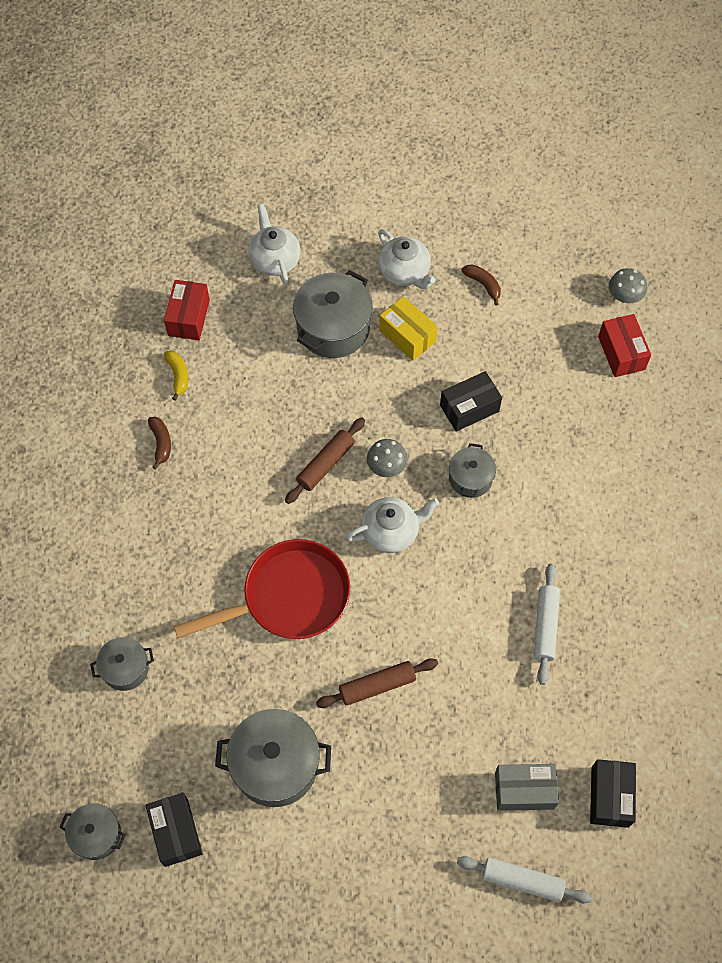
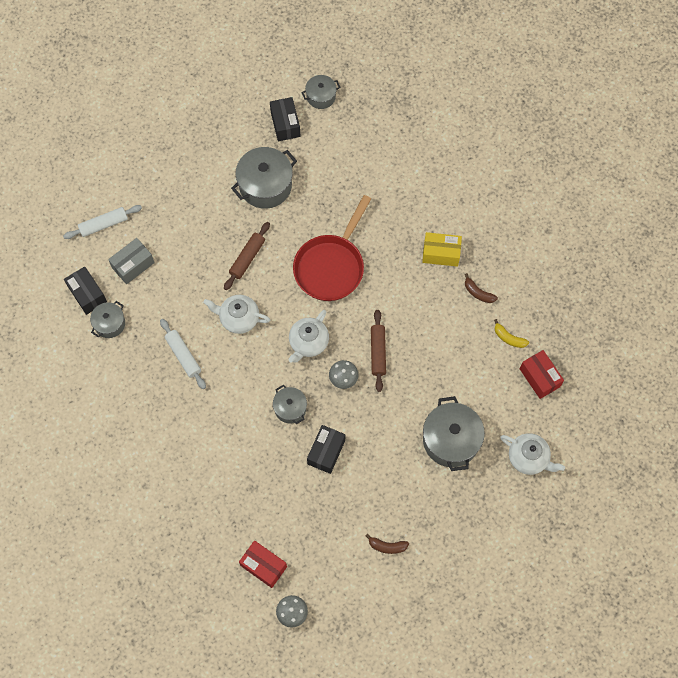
camera: 140 degrees right, 5 degrees up
grey pot [90,637,154,691] -> grey pot moved to [90,301,125,338]
black box [146,793,203,867] -> black box turned 45 degrees clockwise [270,97,300,141]
white teapot [378,229,436,289] -> white teapot moved to [203,295,270,334]
yellow box [379,296,438,361] -> yellow box moved to [422,232,462,267]

